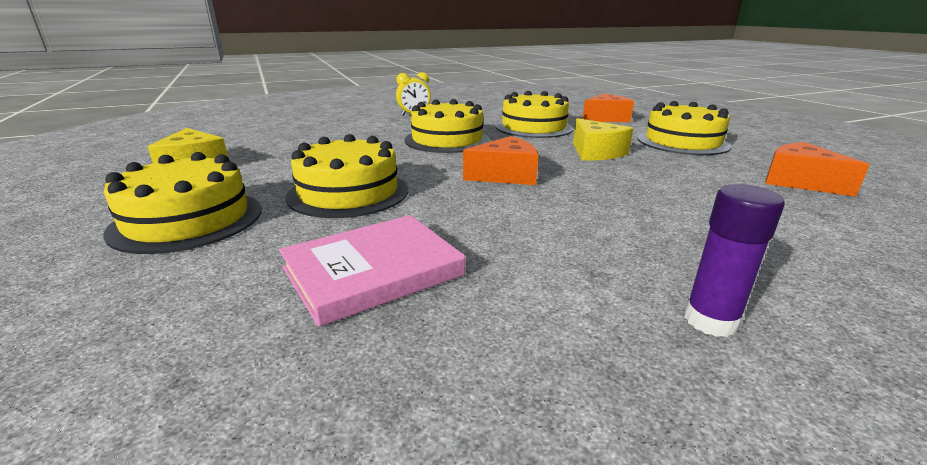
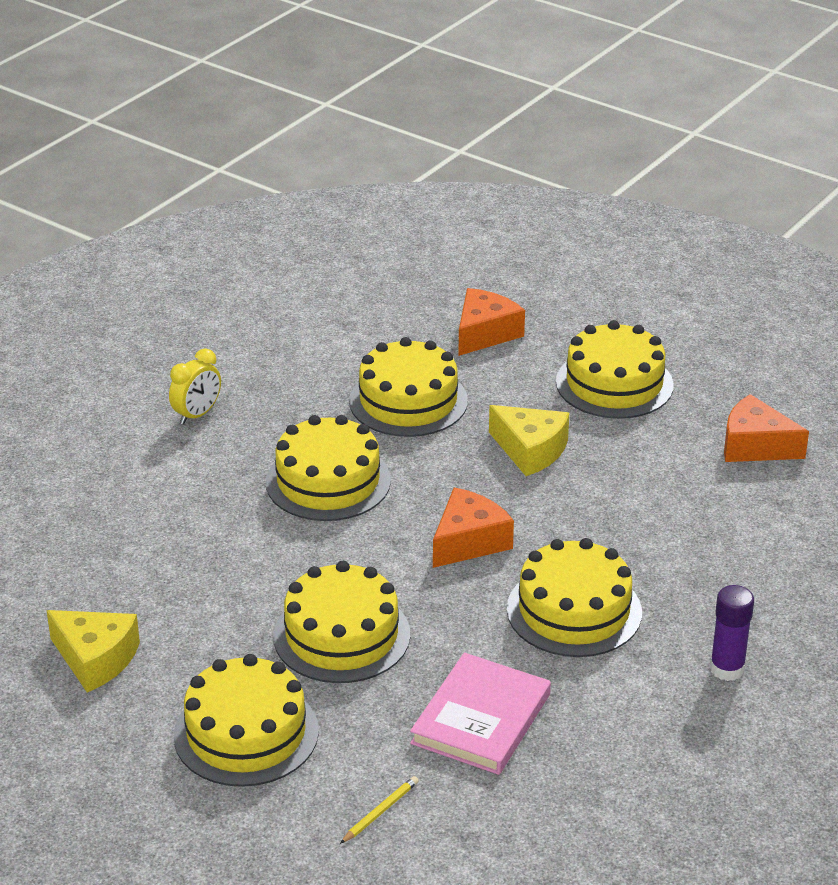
camera: 30 degrees left, 10 degrees up
none -> yellow pencil [340,776,418,844]
none -> yellow cake [507,538,642,657]

